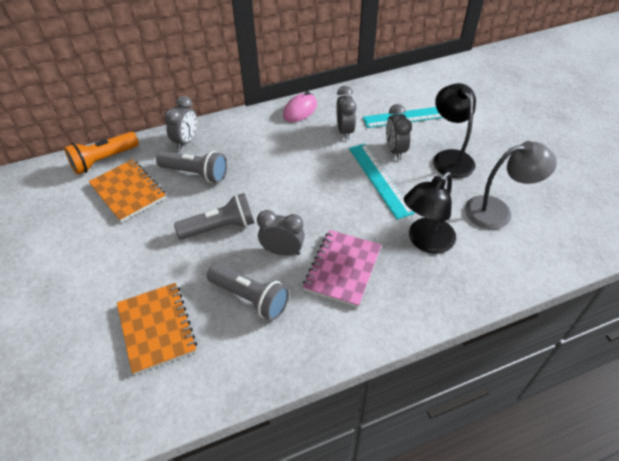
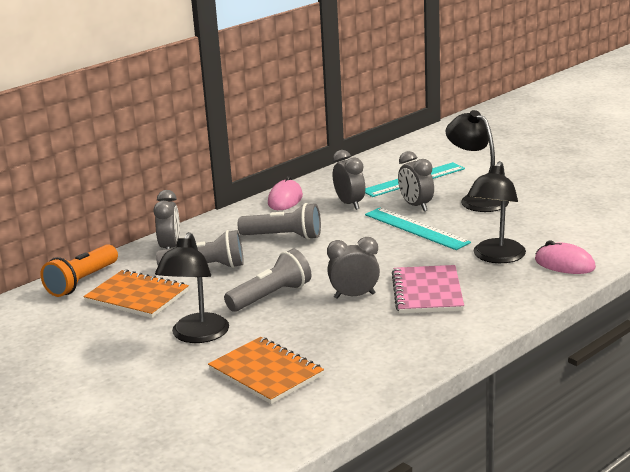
camera: 20 degrees left, 25 degrees down
grey flashlight [207,264,289,321] -> grey flashlight moved to [238,203,321,240]
grey lamp [465,141,557,229] -> none
none -> black lamp [155,232,229,343]
none -> pink mouse [535,240,596,274]

